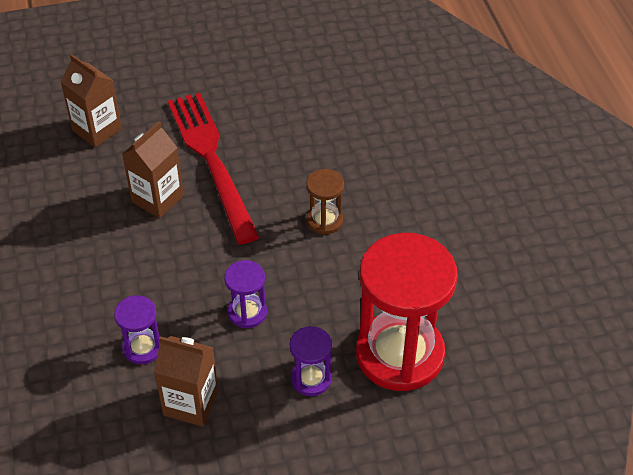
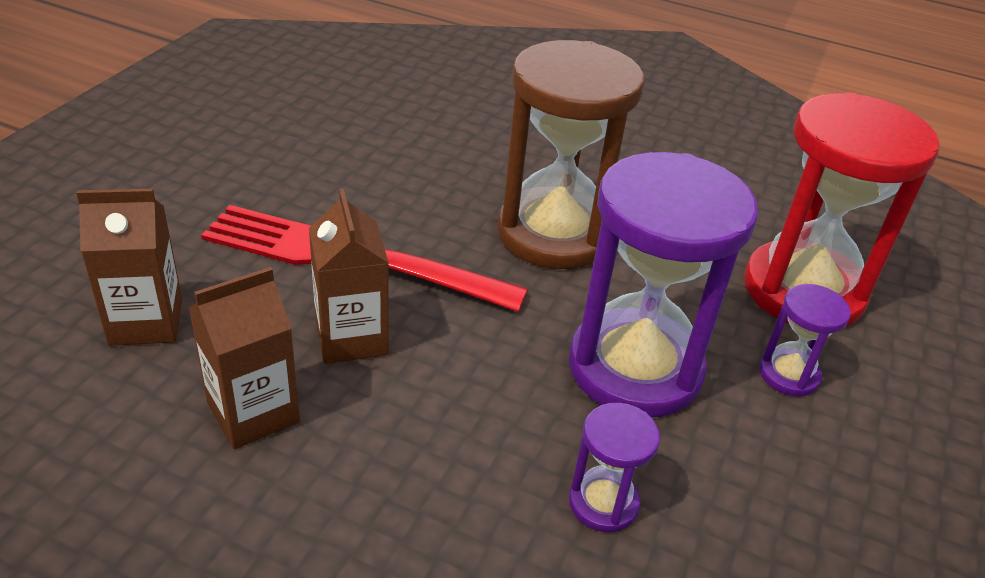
camera: 55 degrees left, 10 degrees down
brown carton [154,336,218,427] -> brown carton moved to [189,267,300,449]
purple hourglass [224,260,267,328] -> purple hourglass [569,152,759,417], size x2.21
brown hourglass [306,169,344,235] -> brown hourglass [497,40,644,269], size x2.21

